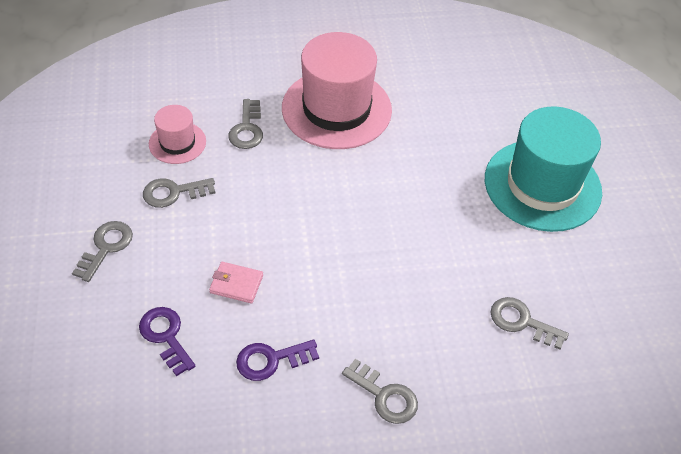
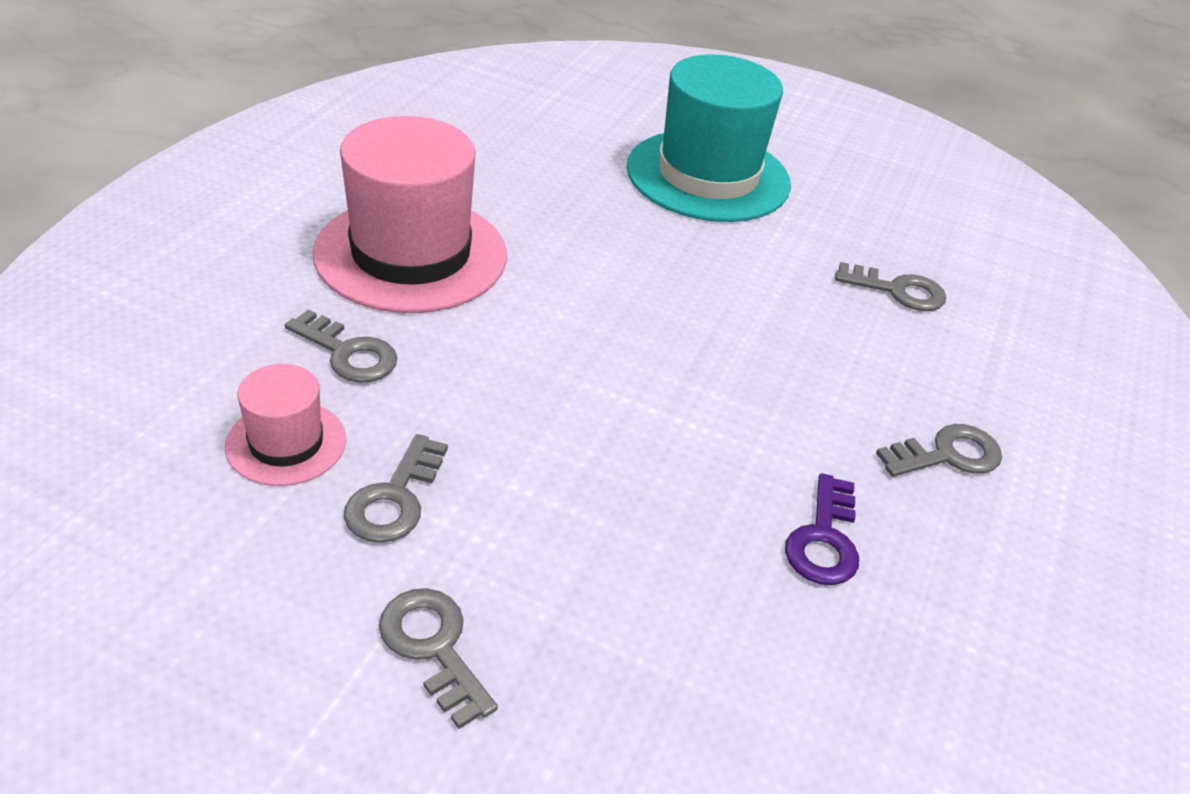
camera: 60 degrees left, 10 degrees down
purple key [139,307,195,376] -> none
pink wallet [209,262,263,303] -> none
grey key [490,297,569,350] -> grey key turned 135 degrees counterclockwise [835,262,946,311]

